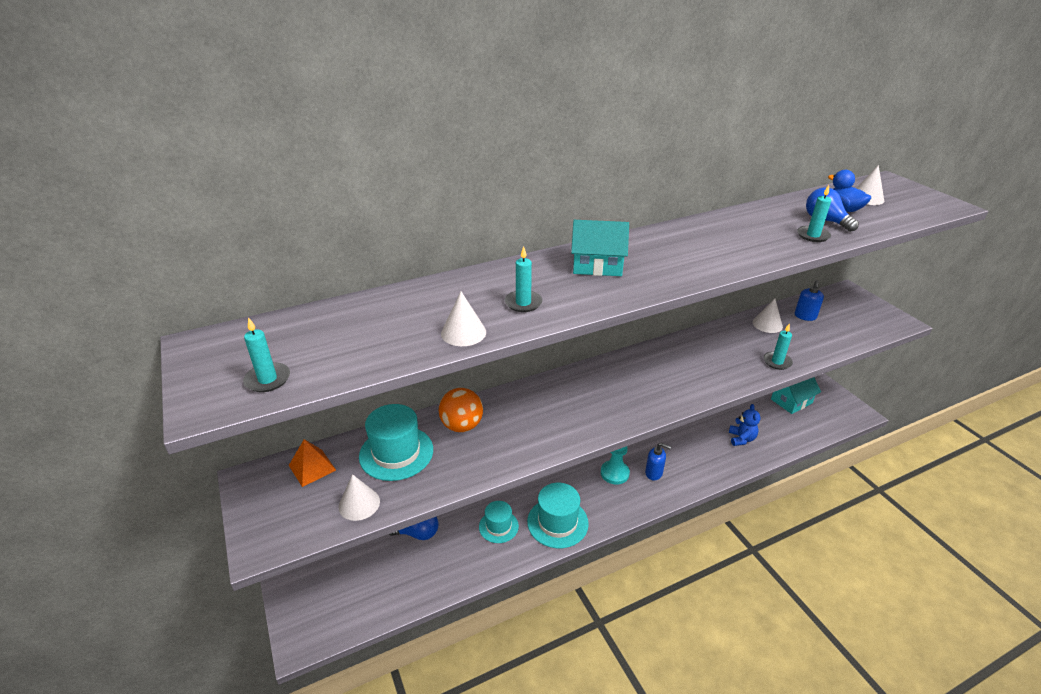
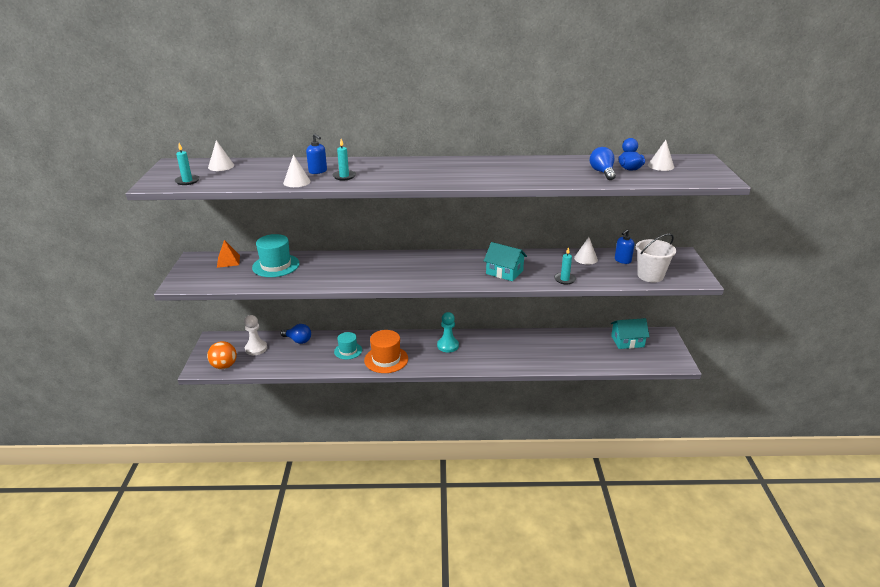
camera: 25 degrees right, 5 degrees down
white cone [339,474,380,521] -> white cone moved to [208,140,234,171]
orange ball [439,388,483,432] -> orange ball moved to [207,341,237,369]
turquoise hat [527,483,589,548] -> orange hat [364,330,408,373]
turquoise house [571,220,629,276] -> turquoise house moved to [484,242,527,281]
blue soap dispenser [645,443,671,480] -> blue soap dispenser moved to [306,134,327,174]
blue teddy bear [729,404,760,446] -> none
turquoise candle [797,185,832,242] -> none
none -> white pawn [244,315,267,355]
none -> white bucket [636,233,676,283]

